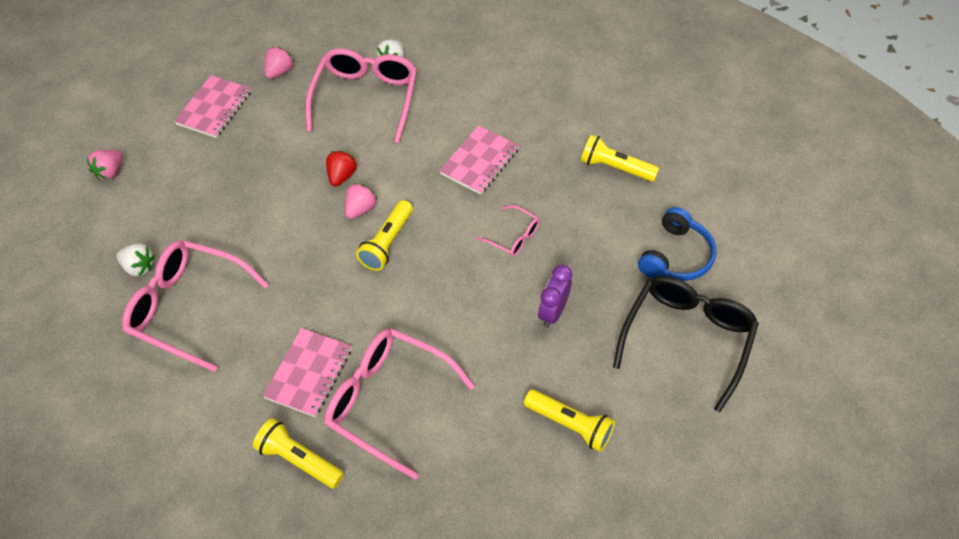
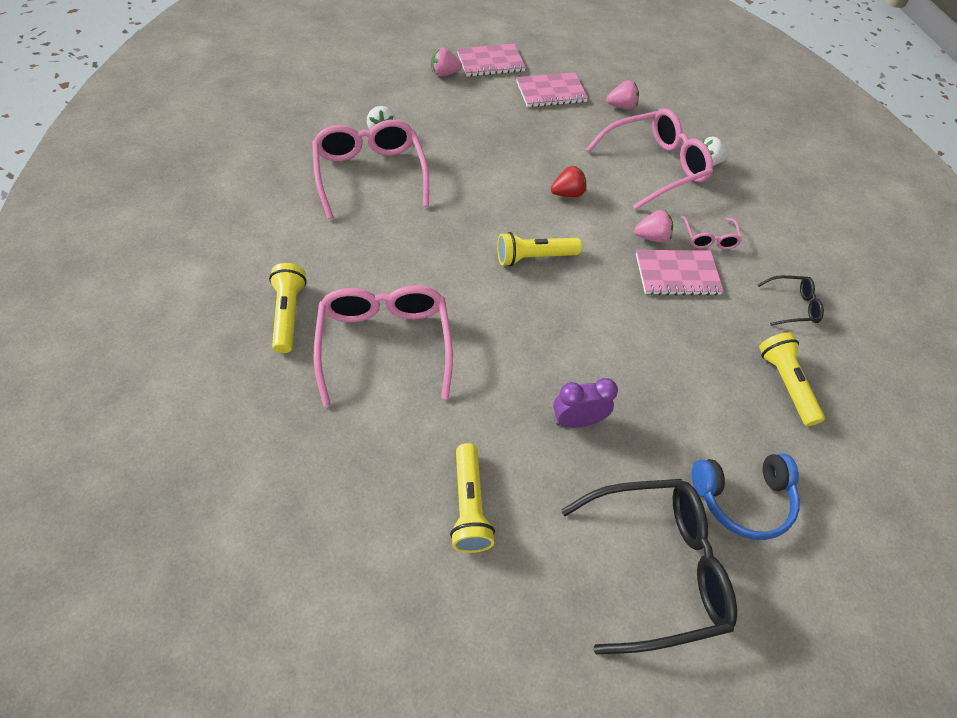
camera: 50 degrees right, 0 degrees up
pink notebook [263,328,352,417] -> pink notebook moved to [457,44,526,77]
pink strawberry [345,183,377,219] -> pink strawberry moved to [634,210,673,243]
pink glasses [476,205,540,257] -> pink glasses moved to [681,216,742,249]
none -> black glasses [758,275,824,326]

